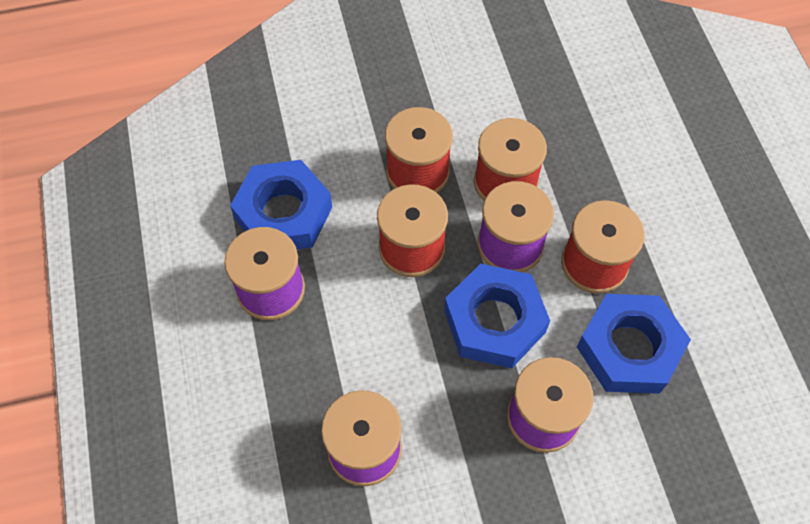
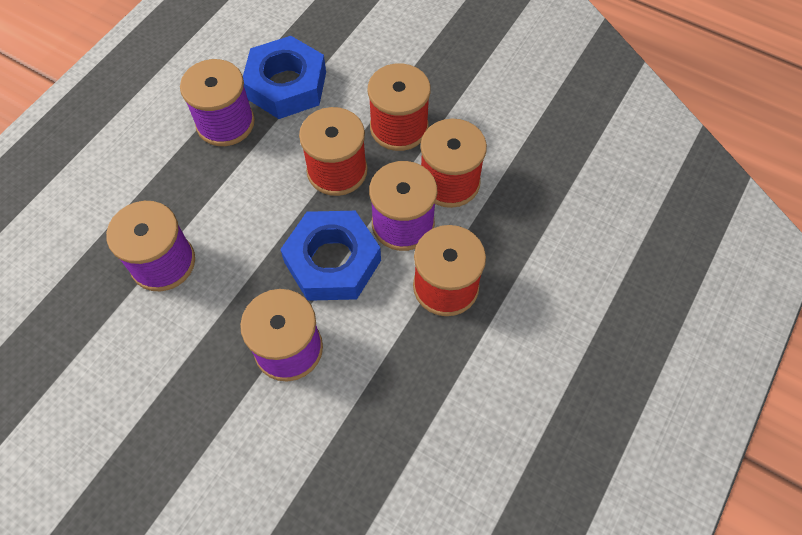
camera: 45 degrees right, 0 degrees up
blue nut [577,294,691,394] -> none

